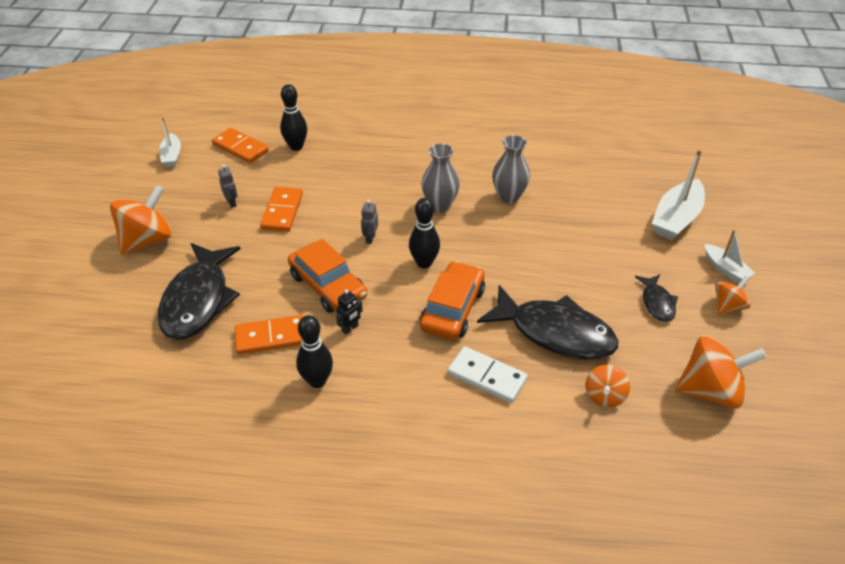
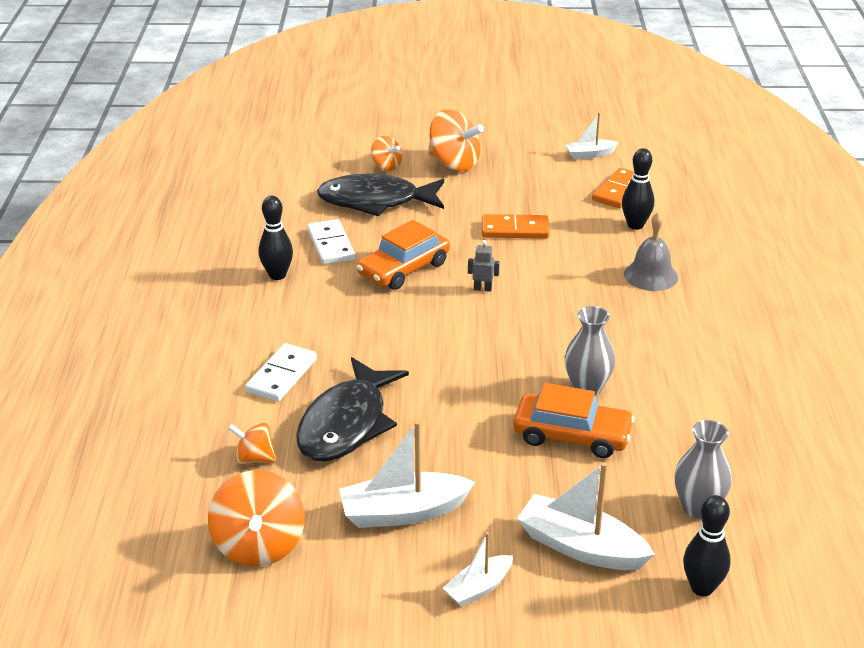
camera: 85 degrees right, 10 degrees down
grey robot [218,165,238,208] -> none
orange domino [235,315,304,355] -> white domino [307,219,355,265]
black robot [336,290,363,334] -> none
black bowling pin [409,198,440,268] -> black bowling pin moved to [683,495,731,596]
orange car [420,261,485,340] -> orange car moved to [513,383,635,458]
grey vase [421,143,460,212] -> grey vase moved to [674,420,732,519]
black fish [635,274,678,322] -> white boat [339,421,475,528]
orange spinning top [715,276,751,315] -> orange spinning top moved to [371,136,402,171]
none -> grey bell [624,212,678,291]

